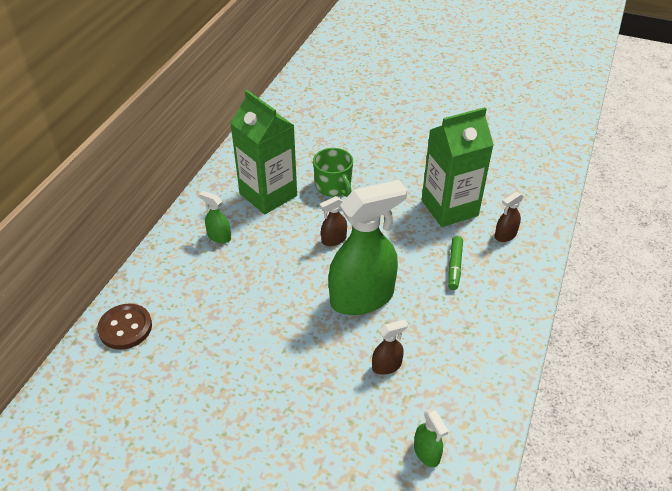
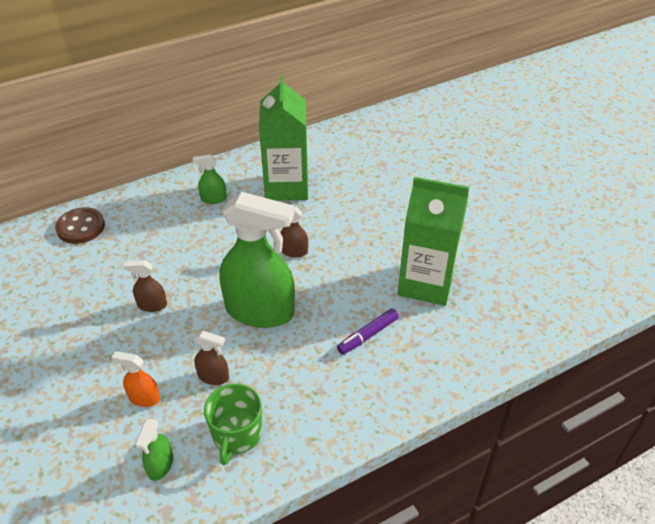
camera: 40 degrees right, 0 degrees up
green spray bottle [199,191,231,244] -> green spray bottle turned 75 degrees counterclockwise [193,155,227,204]
green mug [313,148,353,197] -> green mug moved to [204,384,262,465]
green marker [448,236,463,290] -> purple marker [337,308,399,355]
brown spray bottle [495,191,524,242] -> brown spray bottle moved to [123,261,167,312]
none -> orange spray bottle [112,351,160,407]

